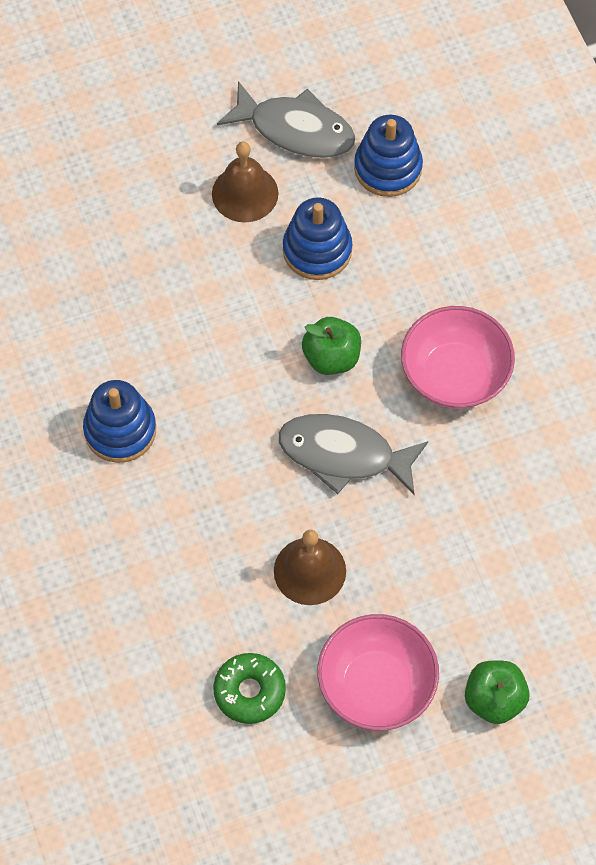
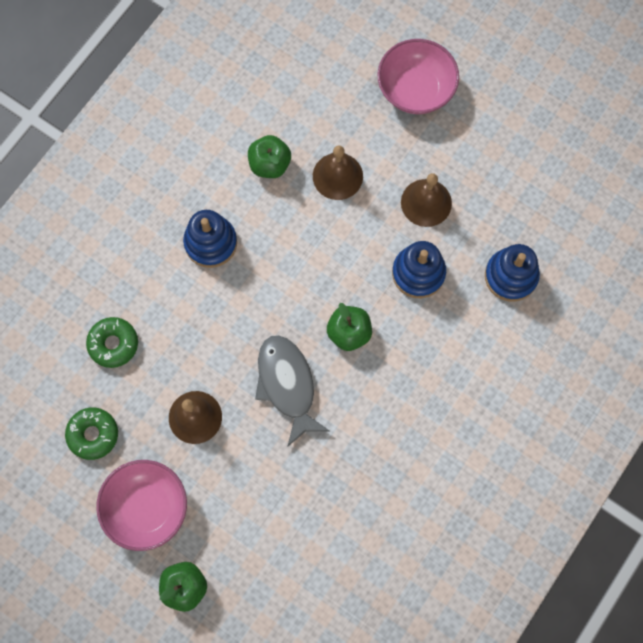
camera: 55 degrees right, 10 degrees up
grey fish [217,81,355,158] -> none
pink bowl [401,306,515,409] -> pink bowl moved to [378,39,459,114]
none -> green donut [86,317,138,368]
none -> green apple [248,135,291,178]
none -> brown bell [313,145,363,200]

